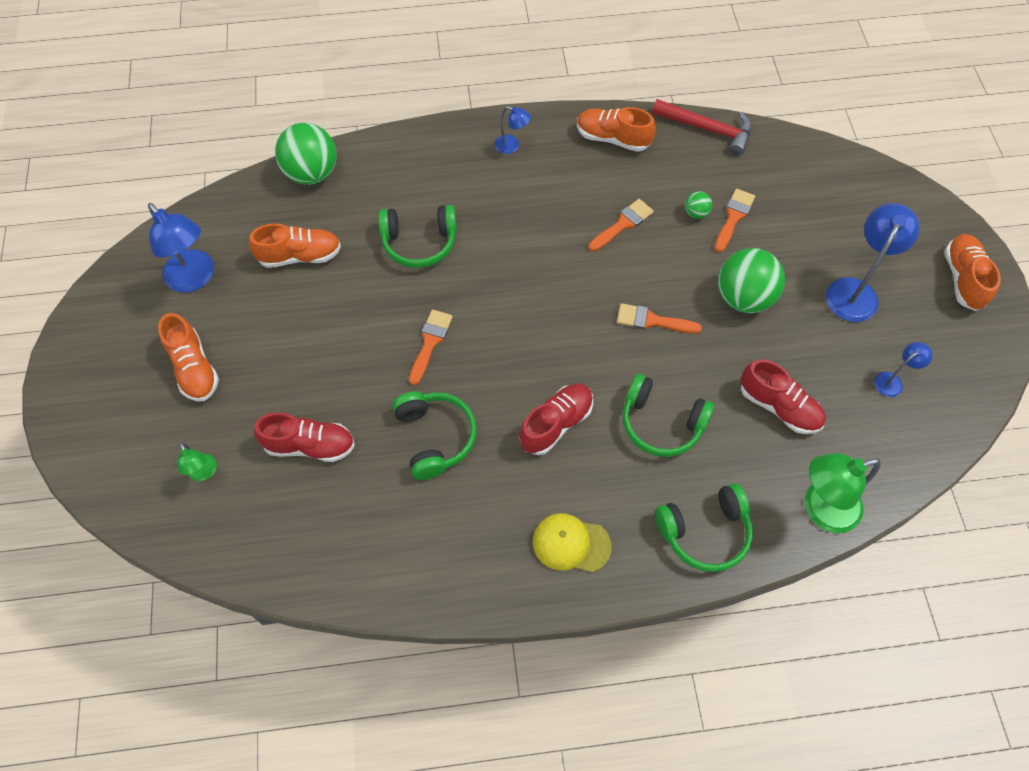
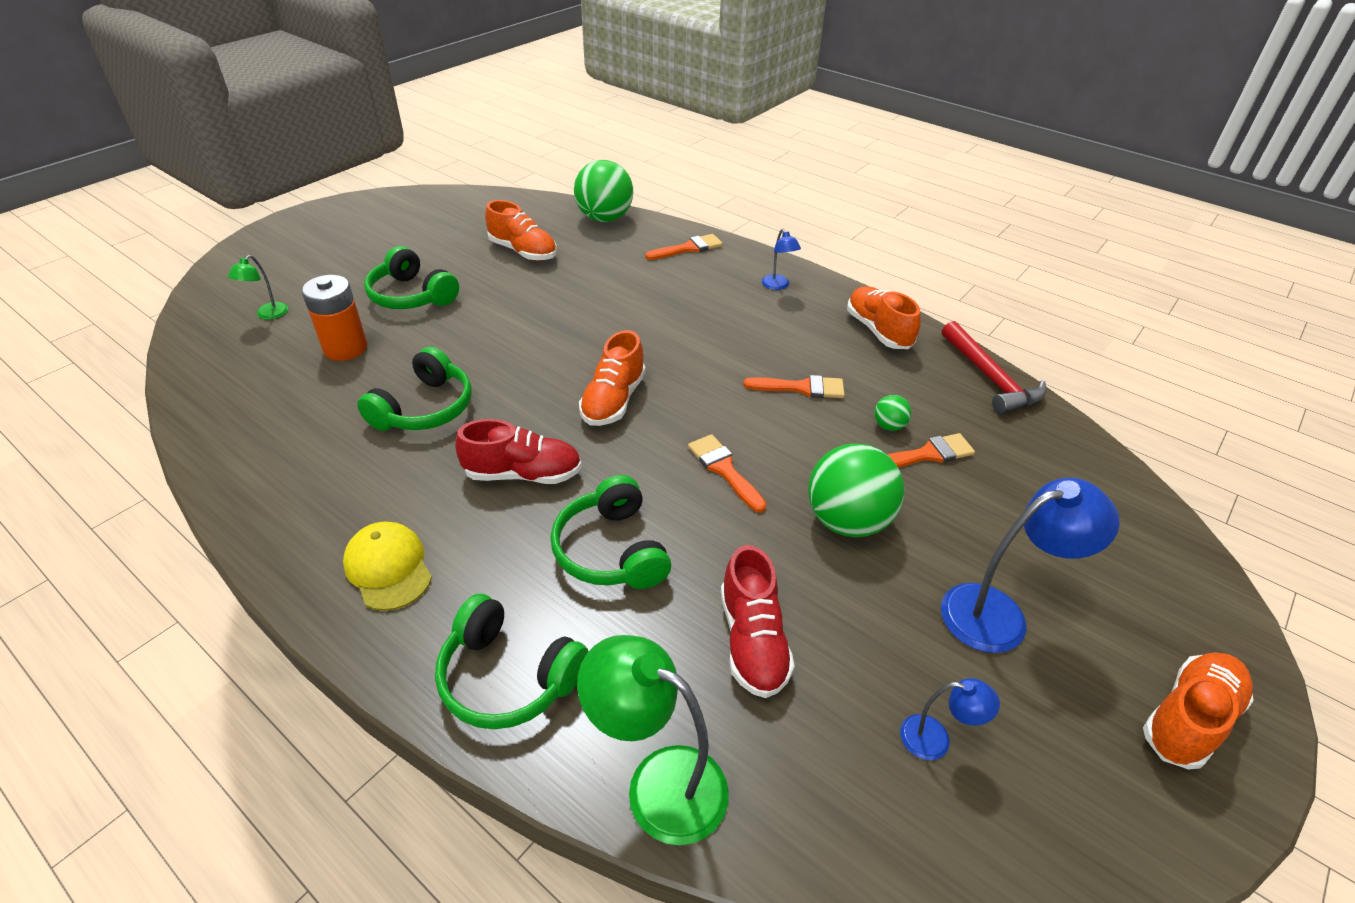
camera: 45 degrees right, 20 degrees down
blue lamp [148,203,214,292] -> none
orange shoe [158,313,219,402] -> orange shoe moved to [579,330,646,426]
red shoe [254,413,355,462] -> orange battery [302,275,367,361]
green headphones [378,205,457,268] -> green headphones moved to [364,246,459,309]
orange brush [409,310,453,385] -> orange brush moved to [645,234,723,260]

